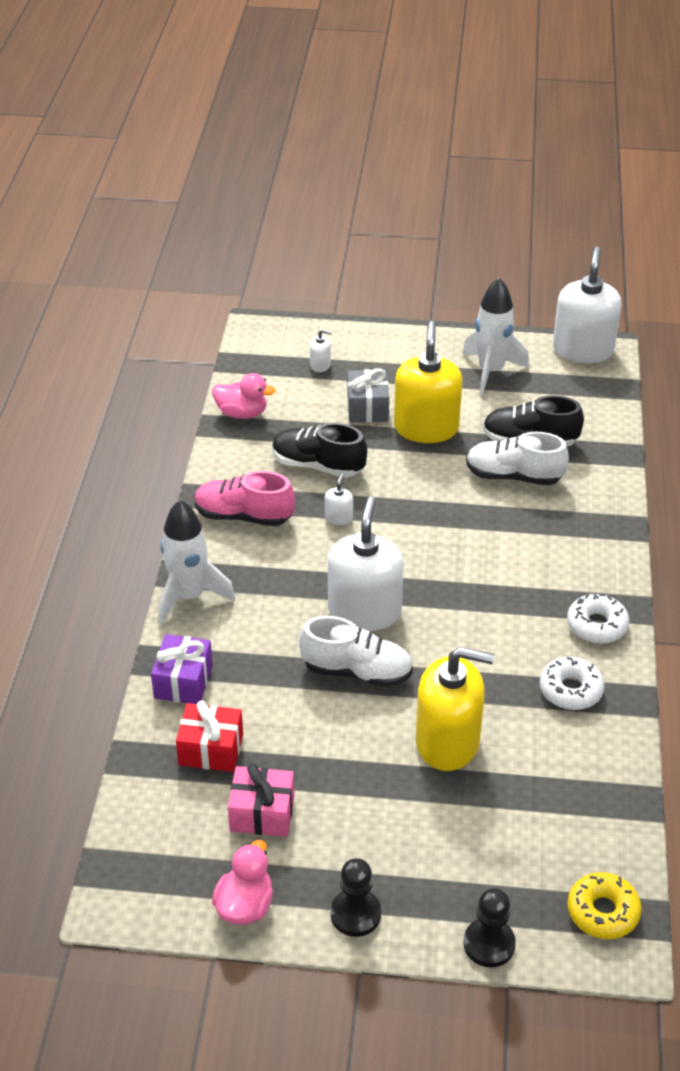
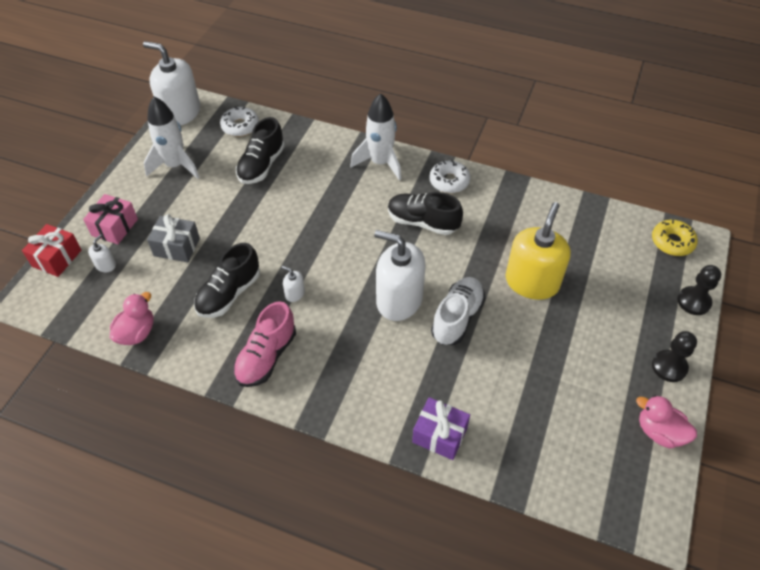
camera: 75 degrees left, 10 degrees up
white rocket [158,500,235,625] -> white rocket moved to [350,93,401,181]
red gift [176,700,243,772] -> red gift moved to [22,224,81,277]
pink gift [228,763,294,837] -> pink gift moved to [83,194,138,244]
yellow soap dispenser [394,321,462,443] -> none
white shoe [466,432,569,485] -> none
white donut [540,657,604,710] -> white donut moved to [220,107,259,137]
none -> black shoe [388,192,463,235]

